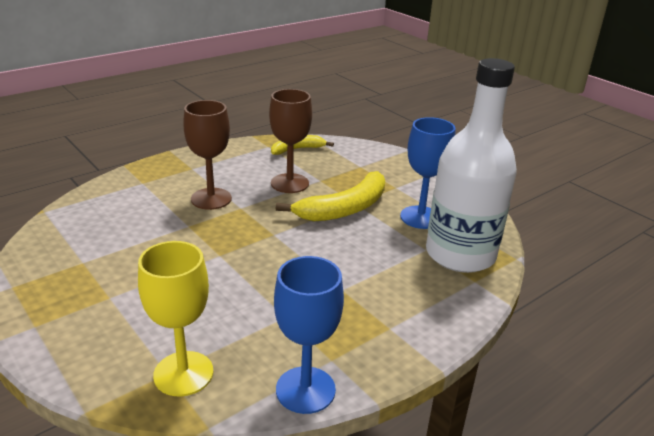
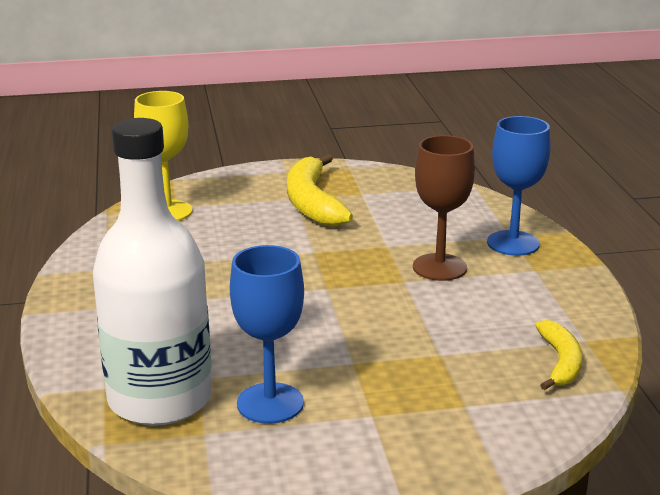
camera: 120 degrees right, 5 degrees down
brown goblet [269,89,312,193] -> none
blue goblet [274,256,344,414] -> blue goblet moved to [487,116,551,256]
yellow banana [276,171,385,222] -> yellow banana moved to [287,154,353,226]

